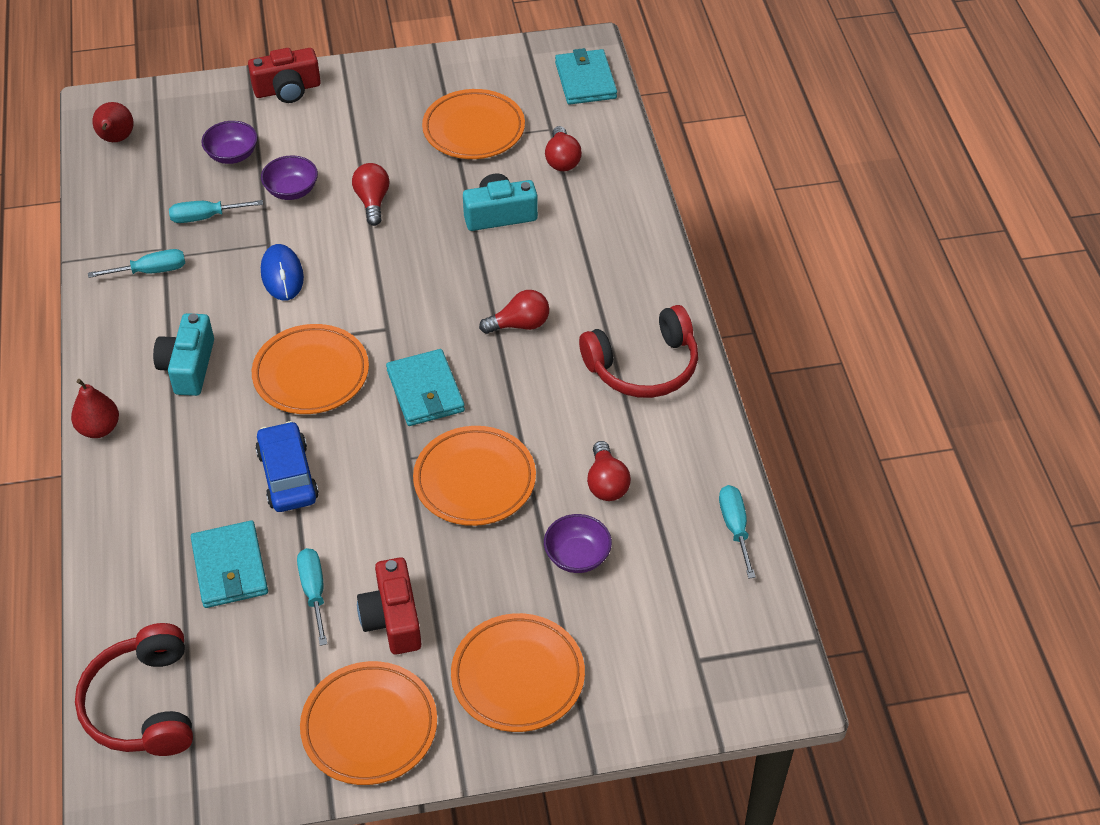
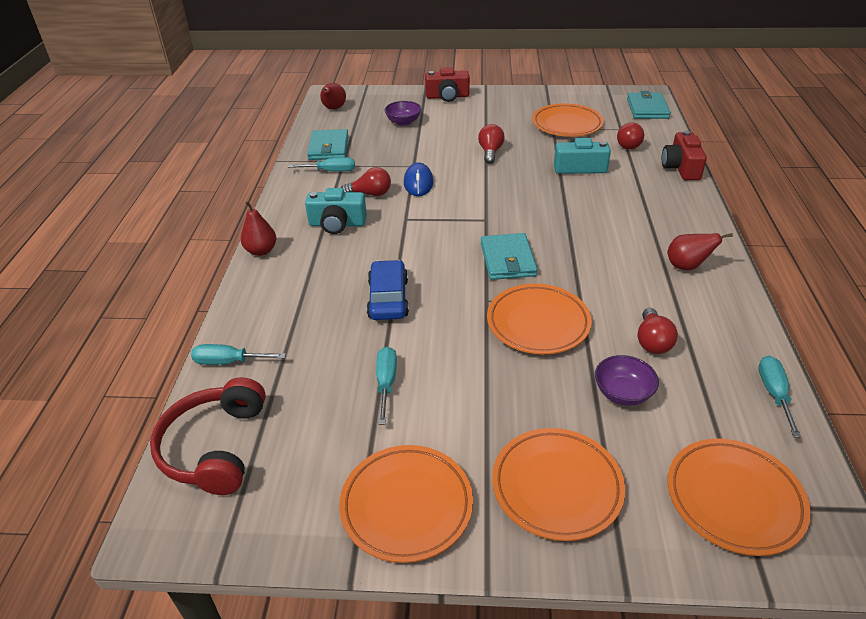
camera: 15 degrees right, 10 degrees down
turquoise camera [153,313,214,396] -> turquoise camera turned 105 degrees counterclockwise [305,188,367,234]
turquoise screwdriver [169,200,263,223] -> turquoise screwdriver moved to [191,344,286,365]
turquoise wallet [191,520,268,608] -> turquoise wallet moved to [307,129,349,160]
orange plate [252,324,369,414] -> orange plate moved to [667,438,811,556]
purple bowl [261,155,318,200] -> none
red camera [357,558,421,654] -> red camera moved to [662,131,707,180]
red light bulb [479,290,549,334] -> red light bulb moved to [341,167,391,196]
red headphones [579,305,698,398] -> red pear [667,233,733,270]

